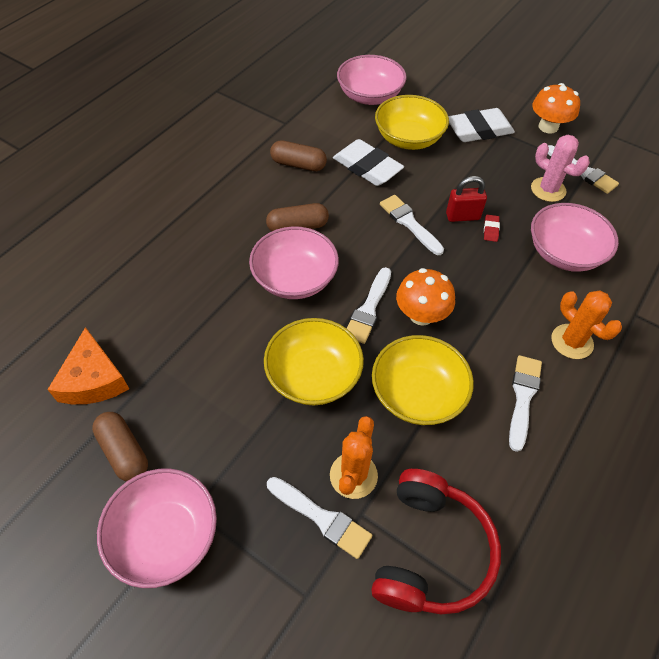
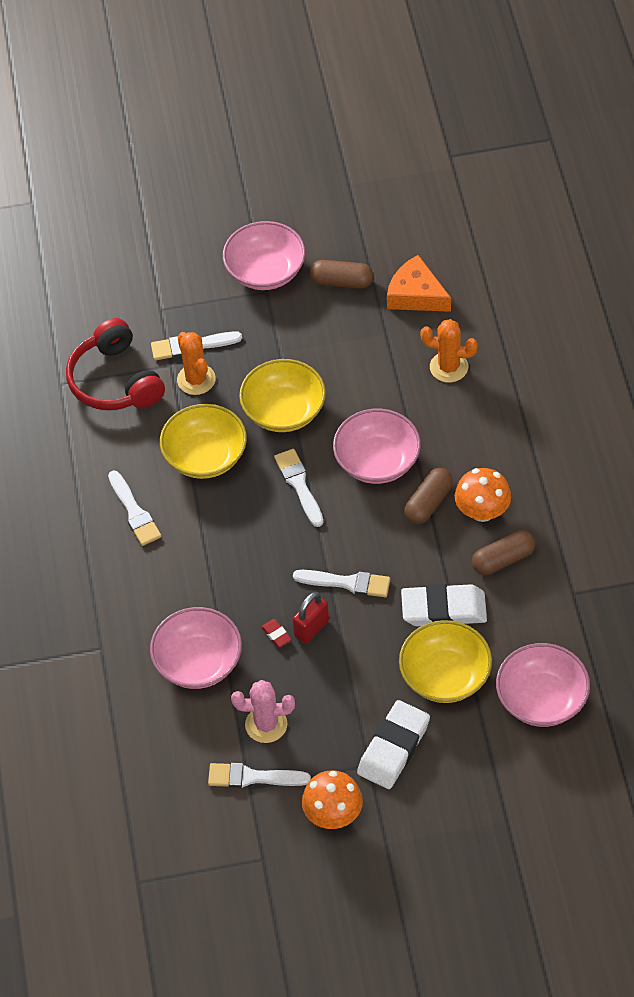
camera: 140 degrees right, 0 degrees up
orange mushroom [396,268,455,326] -> orange mushroom moved to [455,468,511,522]
orange cactus [551,290,622,359] -> orange cactus moved to [420,319,478,383]

